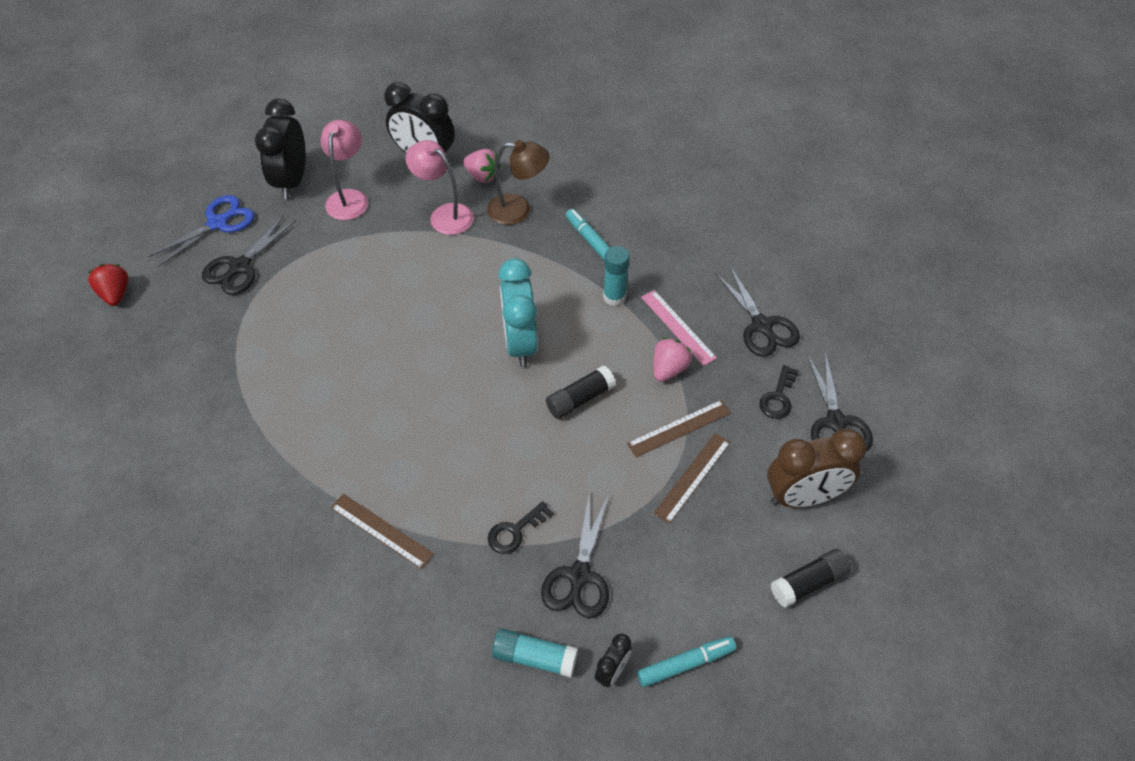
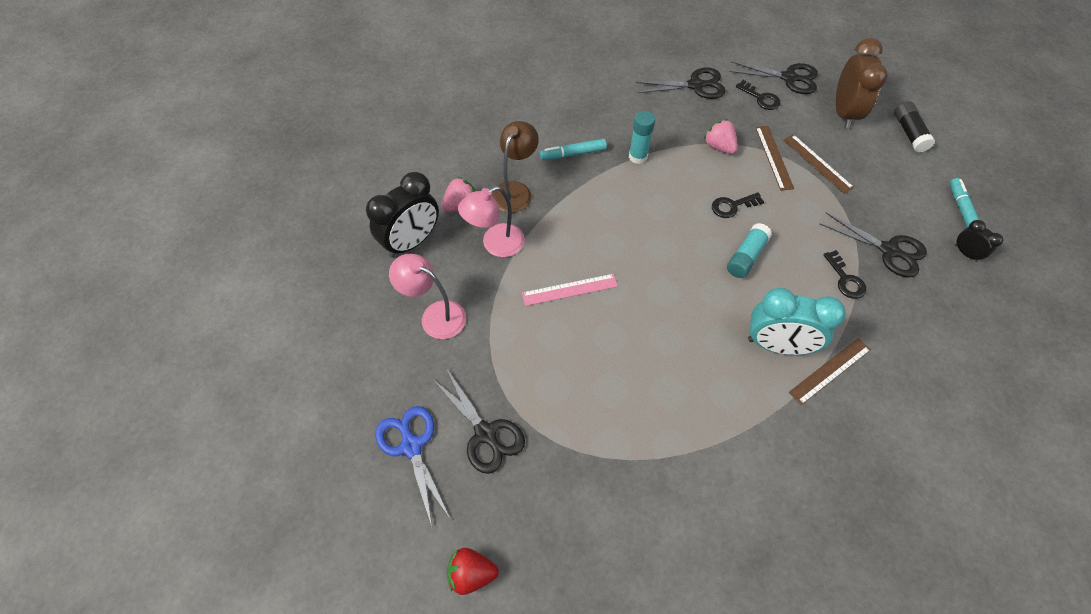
camera: 70 degrees left, 5 degrees up
black clock [255,98,306,199] -> none
turquoise glue stick [492,628,578,678] -> turquoise glue stick moved to [727,223,772,278]
turquoise clock [498,258,538,367] -> turquoise clock moved to [748,288,846,355]
black glue stick [546,365,616,419] -> black key [712,192,764,218]
pink ruler [641,290,717,366] -> pink ruler moved to [522,274,618,306]

